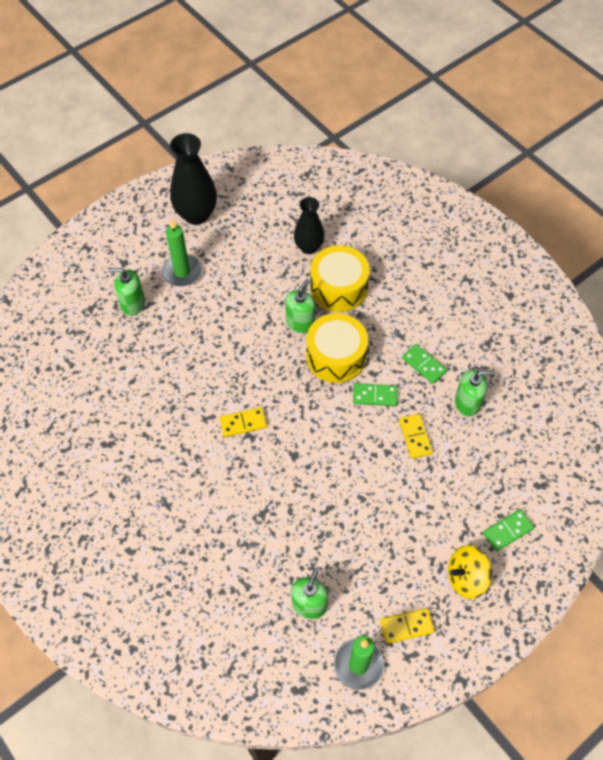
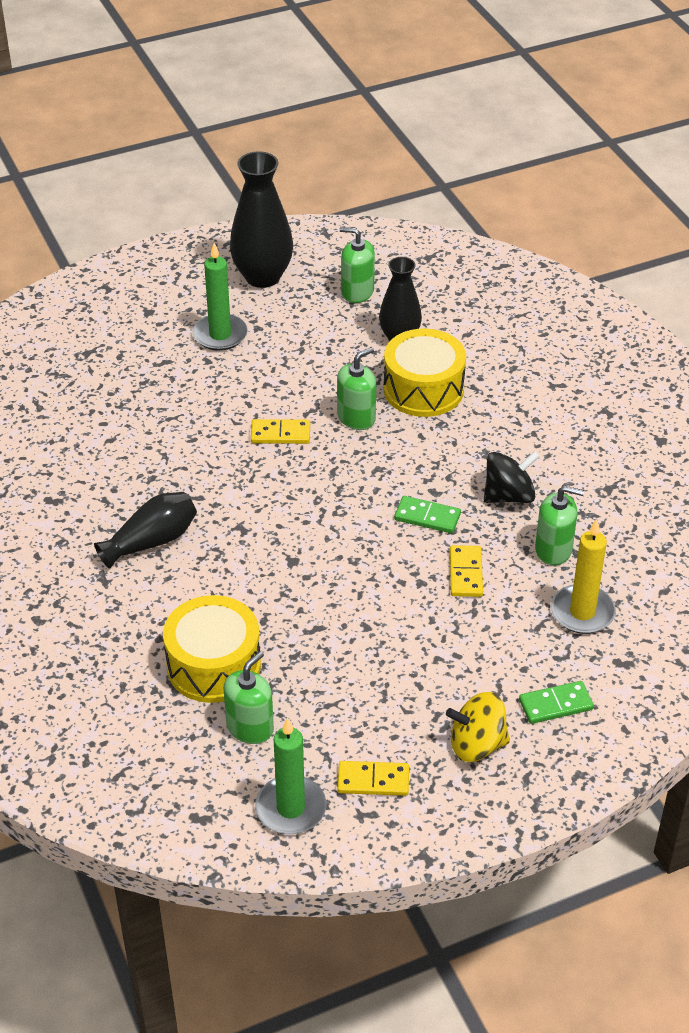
camera: 15 degrees right, 15 degrees down
green soap dispenser [108,268,145,316] -> green soap dispenser moved to [340,227,375,303]
yellow domino [220,407,267,437] -> yellow domino moved to [251,419,310,444]
yellow drum [306,313,368,383] -> yellow drum moved to [163,595,261,703]
green domino [402,344,447,384] -> black spinning top [484,451,540,503]
none -> black vase [94,492,197,569]
none -> yellow candle [551,519,616,634]

